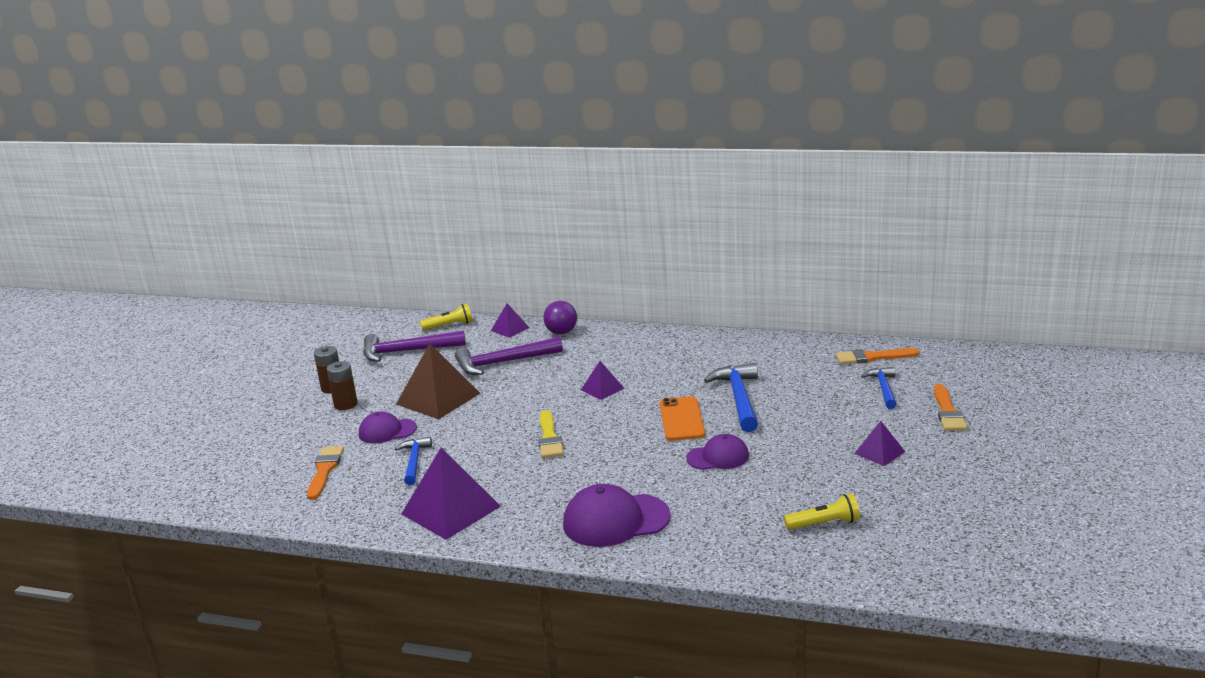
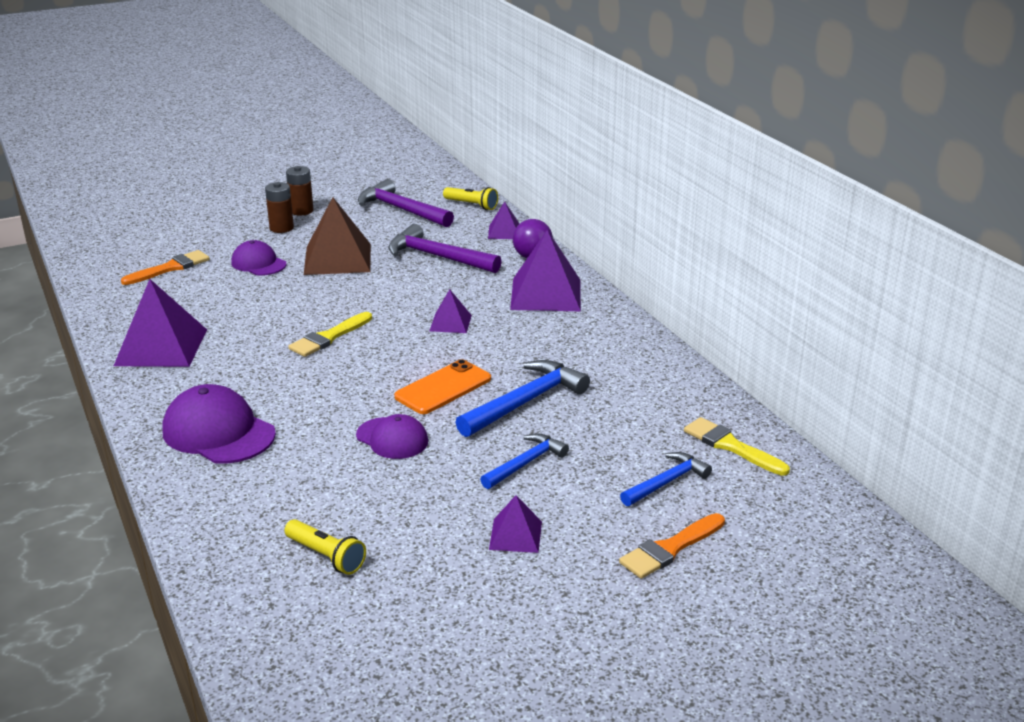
camera: 45 degrees right, 5 degrees up
blue hammer [395,437,432,485] -> blue hammer moved to [480,433,569,489]
orange brush [836,348,920,364] -> yellow brush [684,417,790,476]
none -> purple pyramid [510,230,581,311]

